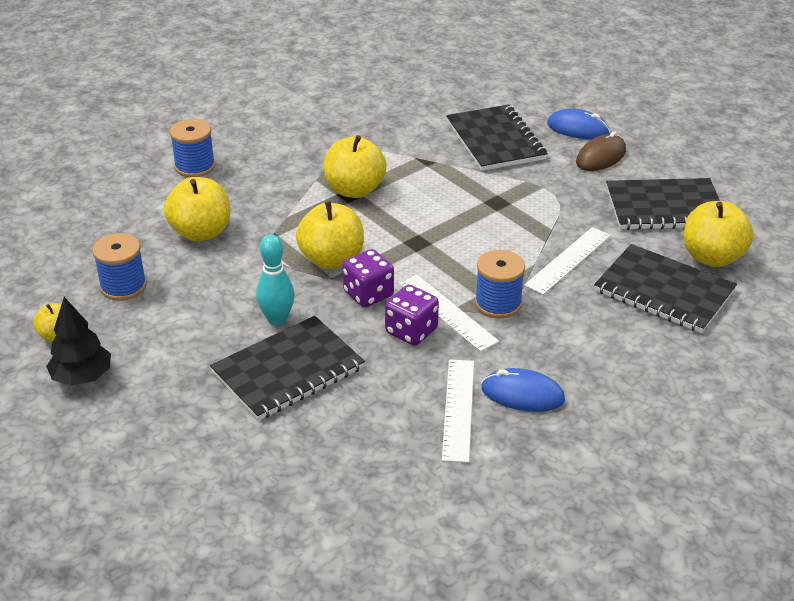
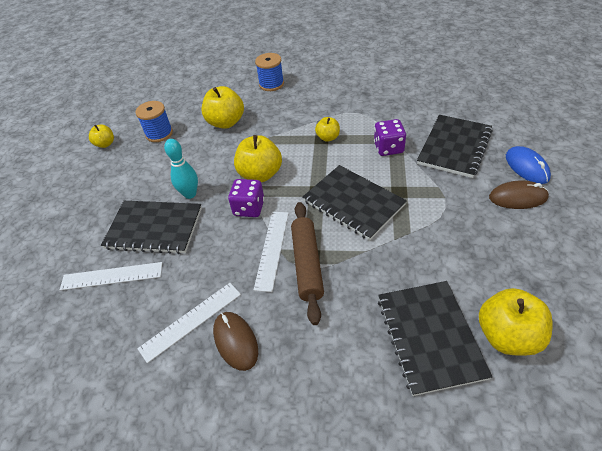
camera: 50 degrees right, 10 degrees up
black tree [46,297,111,386] -> none
yellow apple [324,135,387,198] -> yellow apple [315,117,340,142], size x0.56
purple dice [385,285,439,346] -> purple dice moved to [374,119,406,156]
blue spool [475,250,525,319] -> brown rolling pin [291,202,324,325]
blue mouse [481,368,565,412] -> brown mouse [213,312,258,371]
white ruler [524,227,611,295] -> white ruler moved to [60,262,163,291]
black notebook [606,178,720,230] -> black notebook moved to [302,165,407,240]

